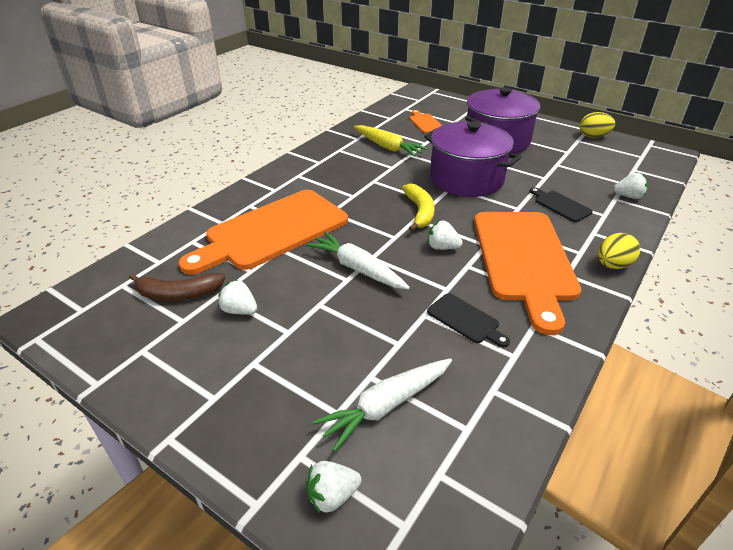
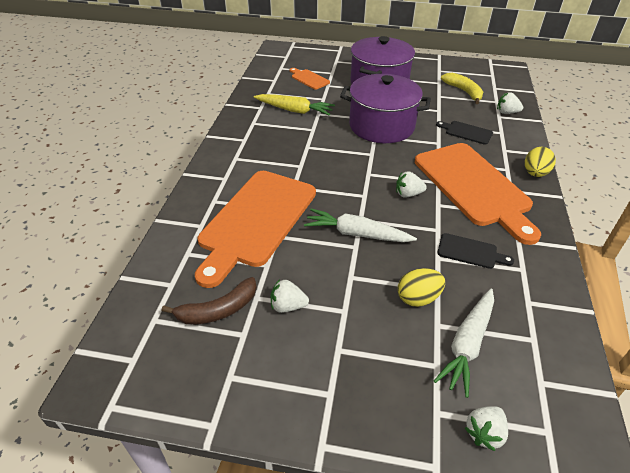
camera: 25 degrees left, 5 degrees up
yellow banana [402,184,435,232] -> yellow banana moved to [441,73,483,104]
yellow egg [580,112,615,138] -> yellow egg moved to [398,268,445,307]
white strawberry [614,173,648,199] -> white strawberry turned 150 degrees counterclockwise [497,92,523,114]

